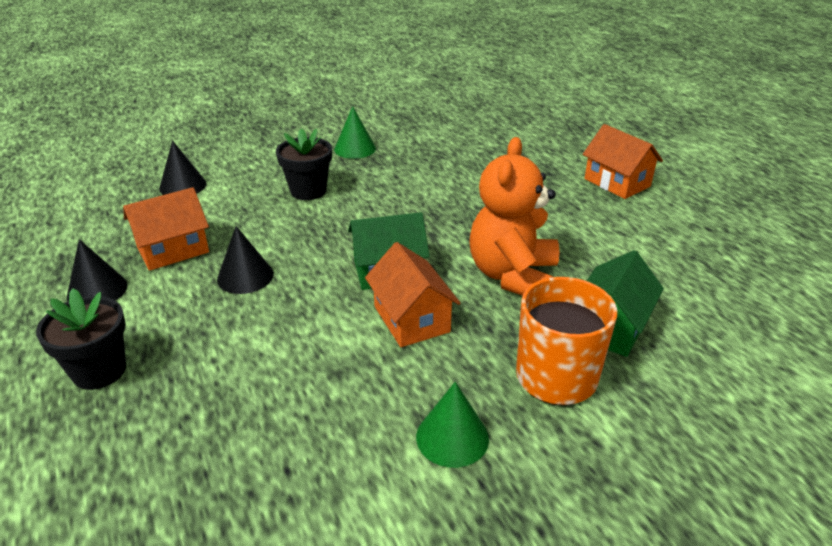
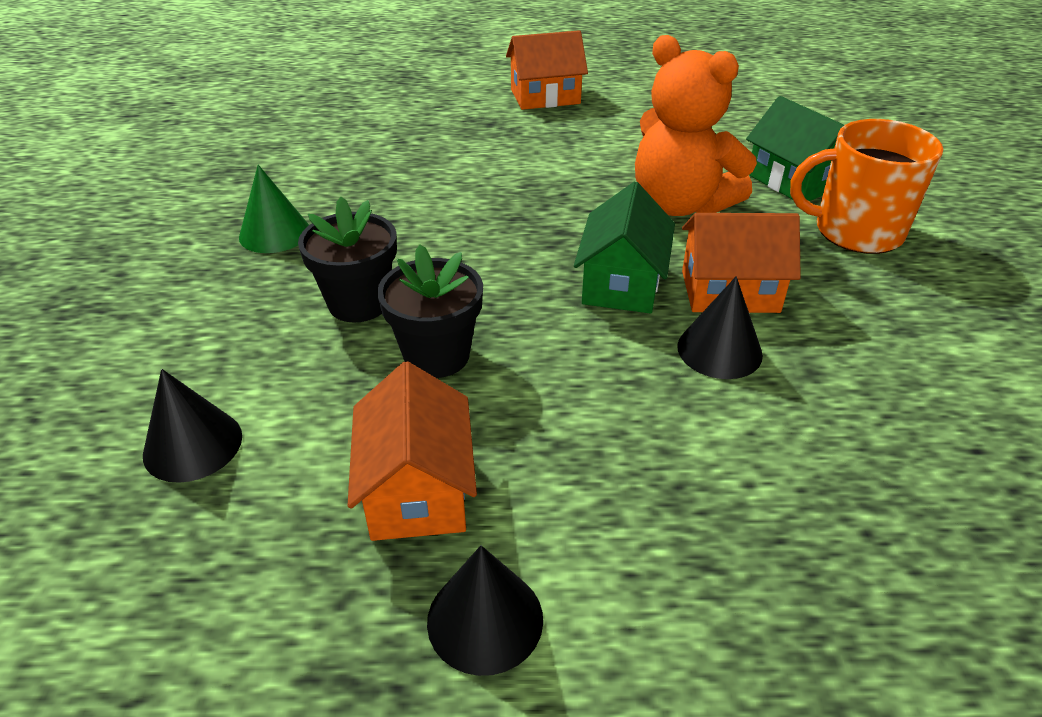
camera: 65 degrees left, 5 degrees up
black flower pot [36,288,126,390] -> black flower pot moved to [377,245,483,378]
black cone [217,226,274,294] -> black cone moved to [677,276,763,379]
green cone [416,382,489,468] -> none

